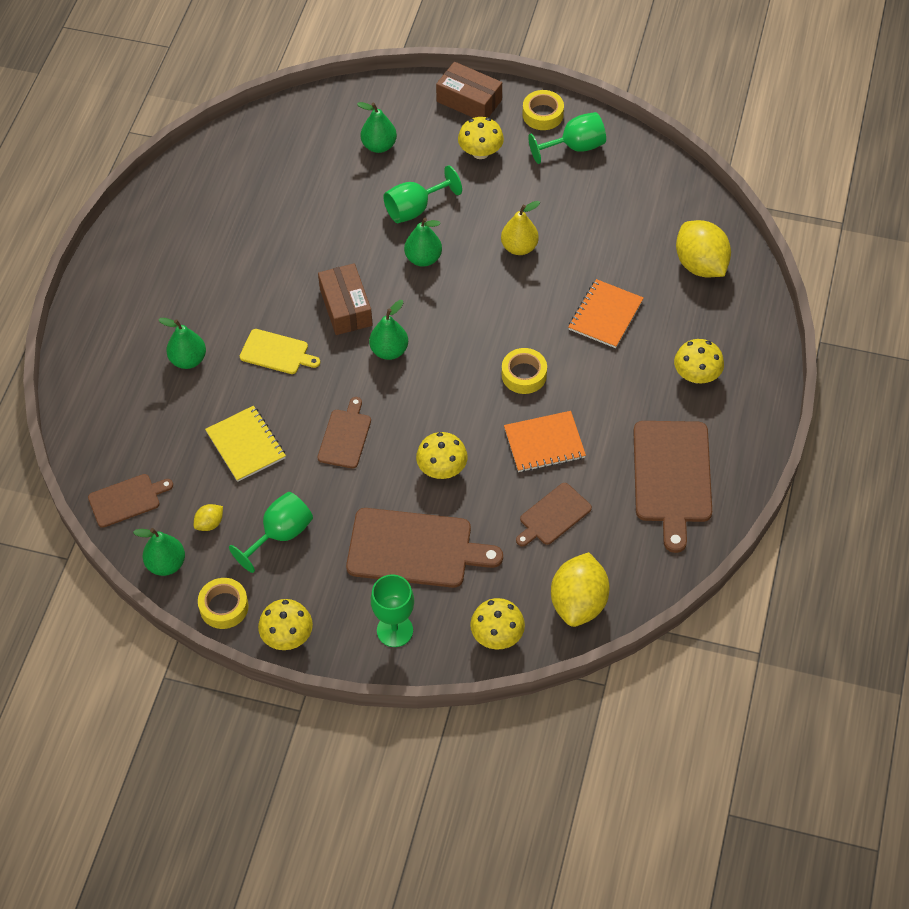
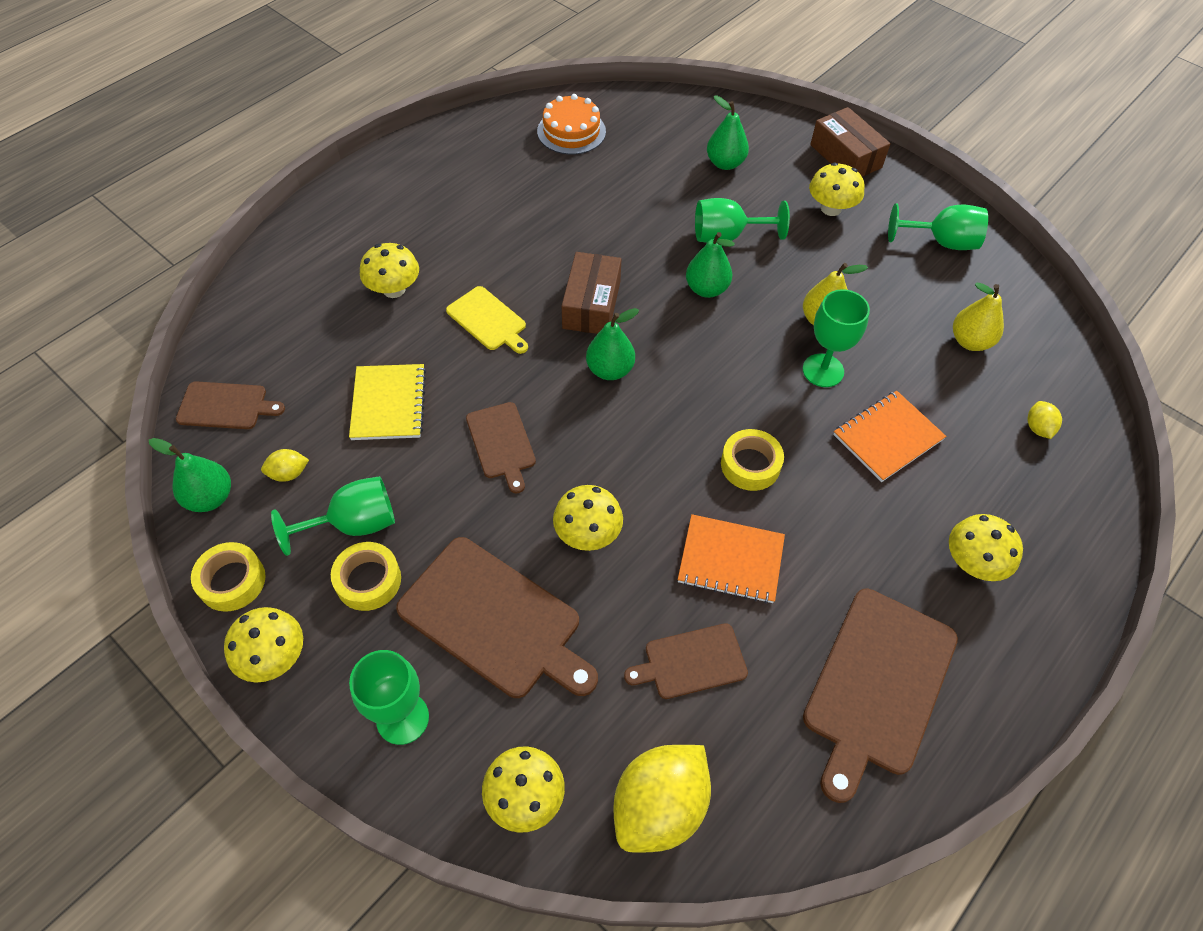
camera: 25 degrees right, 0 degrees up
green pear [158,318,206,369] -> yellow mushroom [360,243,419,298]
brown cutting board [318,397,371,469] -> brown cutting board turned 120 degrees clockwise [466,402,536,493]
yellow tape [522,90,564,130] -> yellow tape moved to [331,542,401,611]
yellow lemon [676,220,731,277] -> yellow lemon [1027,401,1062,439], size x0.45
none -> orange cake [537,94,606,155]
none -> green goblet [803,289,870,387]
none -> yellow pear [953,283,1004,351]

